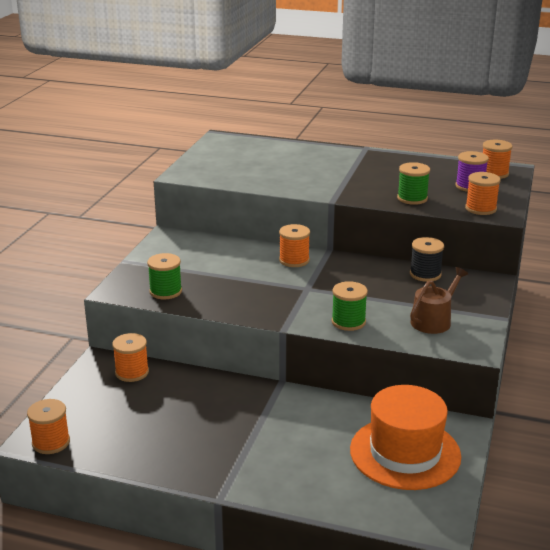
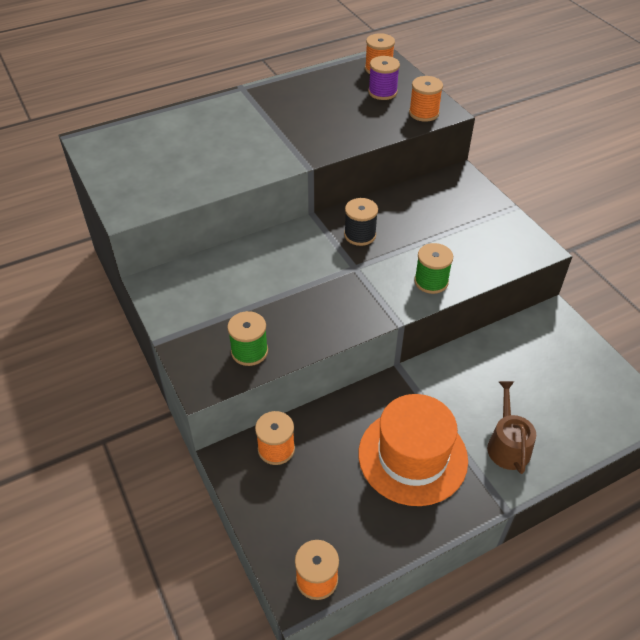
camera: 45 degrees left, 20 degrees up
orange spool [279,224,310,267] -> none
orange hat [350,385,461,490] -> orange hat moved to [358,394,468,506]
green spool [397,162,430,205] -> none
black spool [410,237,444,282] -> black spool moved to [344,198,378,246]
brown watering can [410,267,468,334] -> brown watering can moved to [487,381,536,474]

